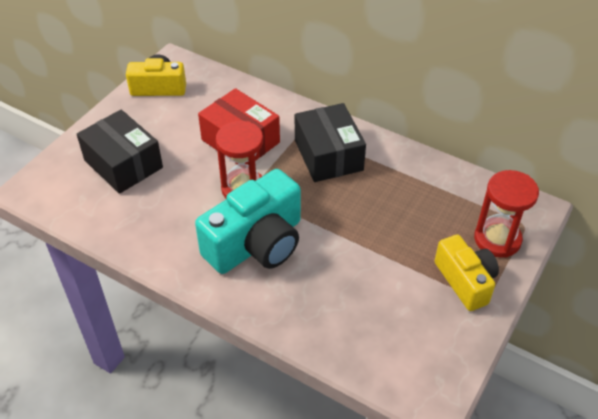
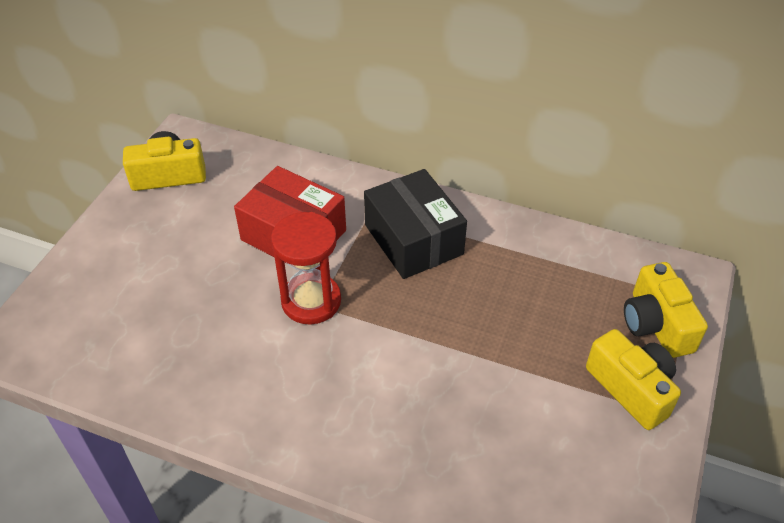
camera: 10 degrees left, 0 degrees up
black box [77,110,163,194] -> none
turquoise camera [195,169,301,274] -> none
red hourglass [474,170,539,258] -> yellow camera [624,262,708,358]

